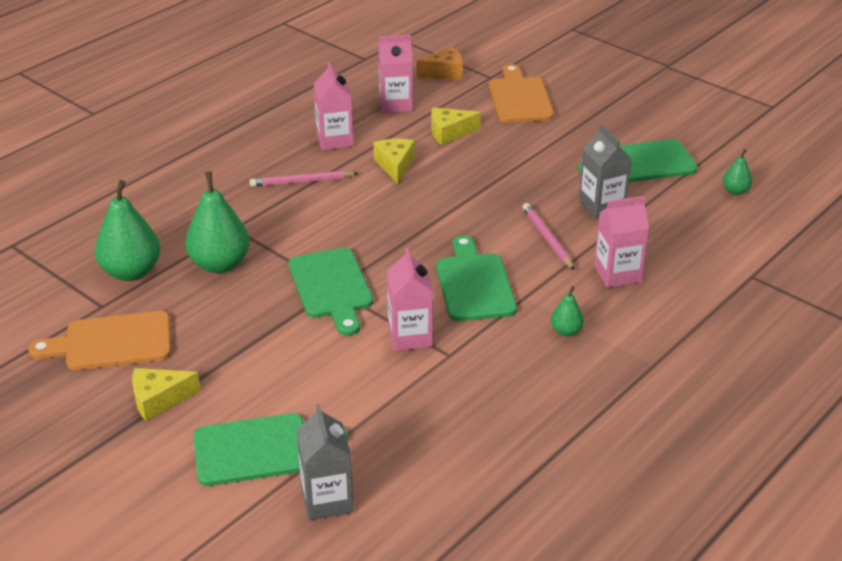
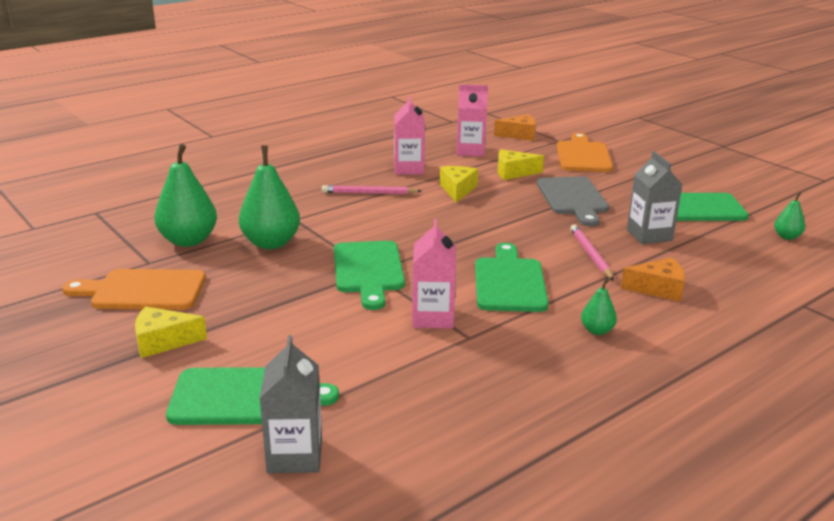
camera: 10 degrees right, 10 degrees down
pink carton [594,196,649,288] -> orange cheese [621,258,685,302]
none -> grey cutting board [537,176,609,226]

